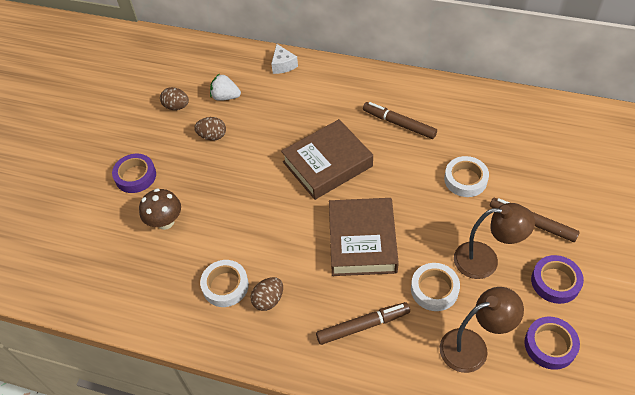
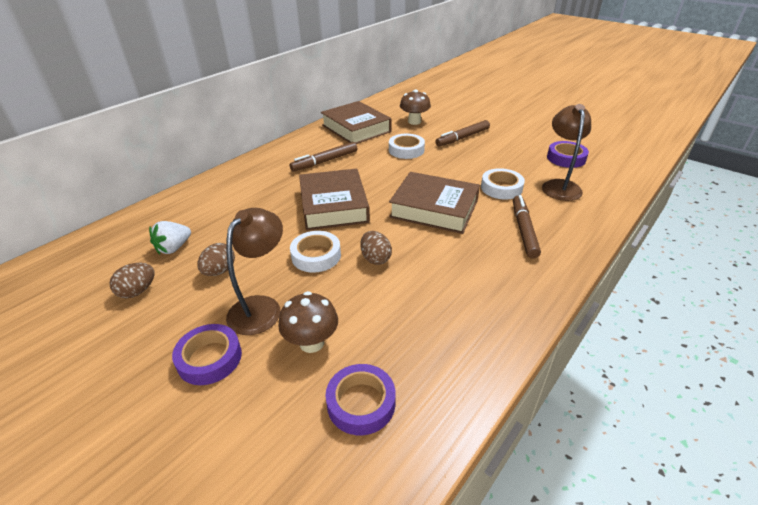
camera: 70 degrees left, 15 degrees down
white tape [200,260,249,307] -> white tape moved to [290,231,341,273]
brown egg [251,277,283,311] -> brown egg moved to [360,231,392,265]
white cheese [271,44,298,74] -> none
brown lamp [454,203,535,279] -> brown lamp moved to [226,208,283,335]
purple tape [531,255,584,304] -> purple tape moved to [326,364,396,435]
none -> brown book [321,101,392,144]
none -> brown mushroom [400,89,431,125]

